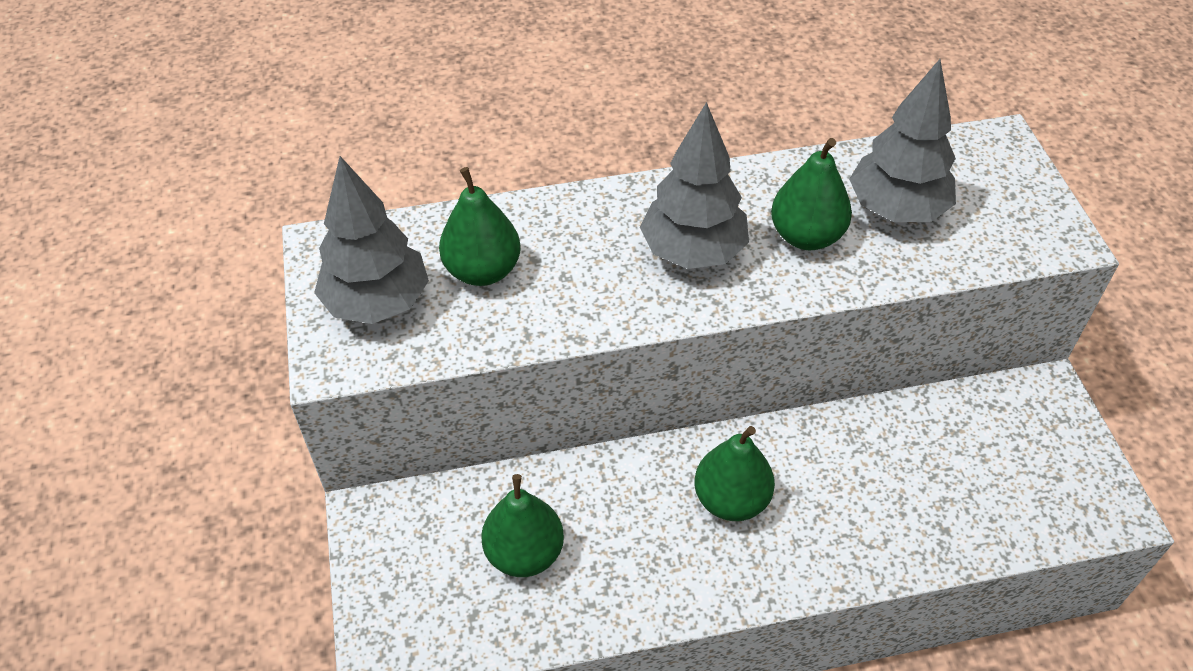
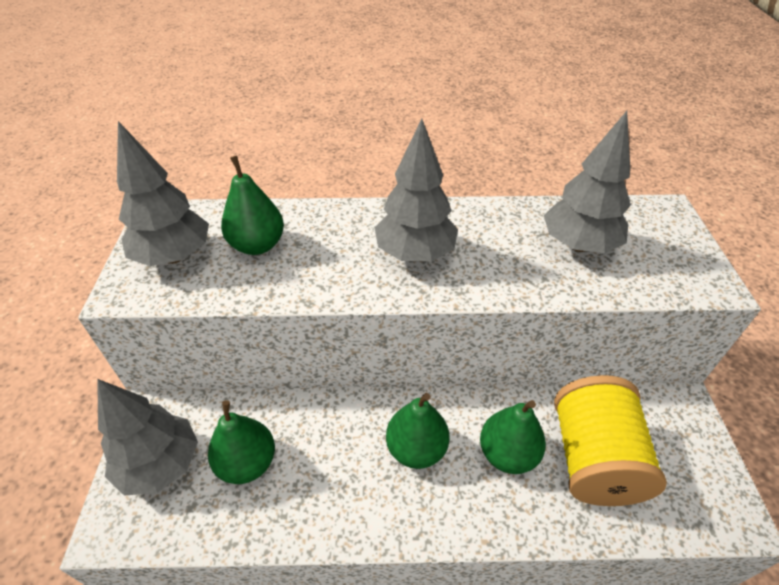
camera: 10 degrees right, 5 degrees down
green pear [771,138,852,250] -> green pear moved to [480,400,546,474]
none -> grey tree [97,379,198,495]
none -> yellow spool [554,375,667,506]

